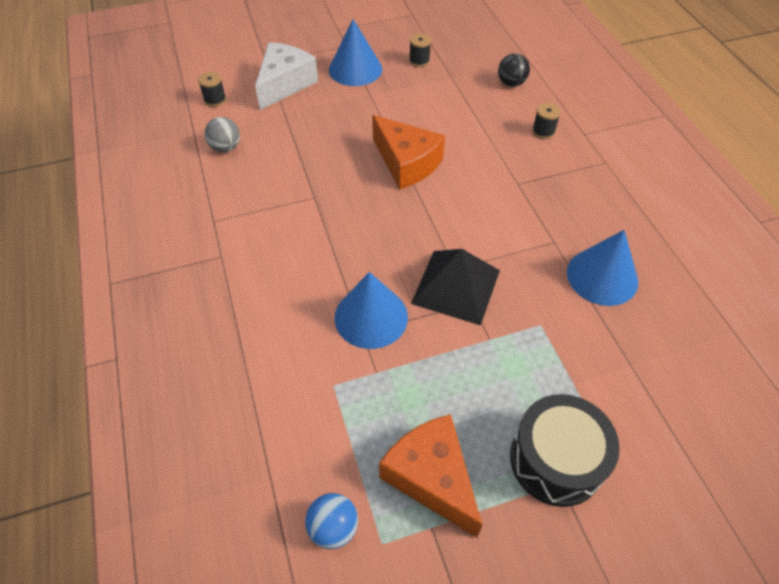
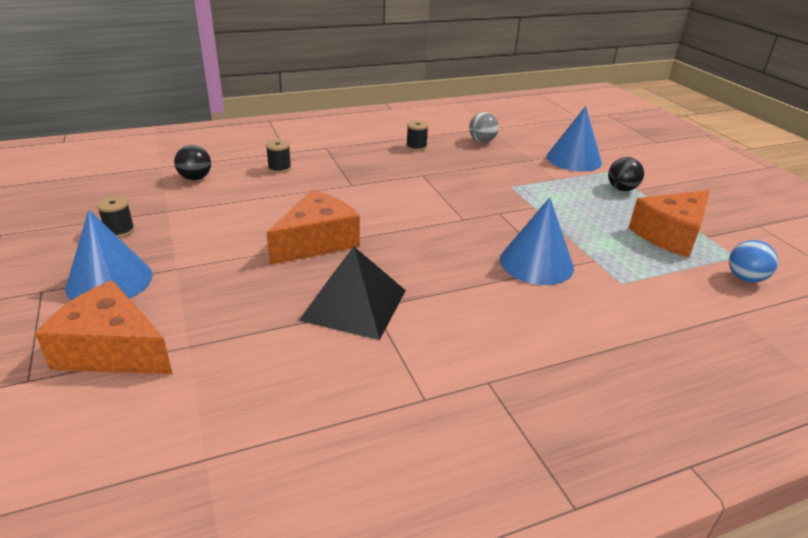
camera: 95 degrees left, 20 degrees down
black spool [198,72,226,107] -> black spool moved to [406,120,429,151]
grey ball [204,117,240,152] -> grey ball moved to [469,112,499,143]
white cheese [255,42,318,110] -> orange cheese [35,280,173,374]
black pyramid [411,249,500,326] -> black pyramid moved to [299,247,406,340]
black drum [510,394,620,507] -> black ball [608,157,644,191]
blue cone [567,230,638,306] -> blue cone moved to [547,106,602,172]

